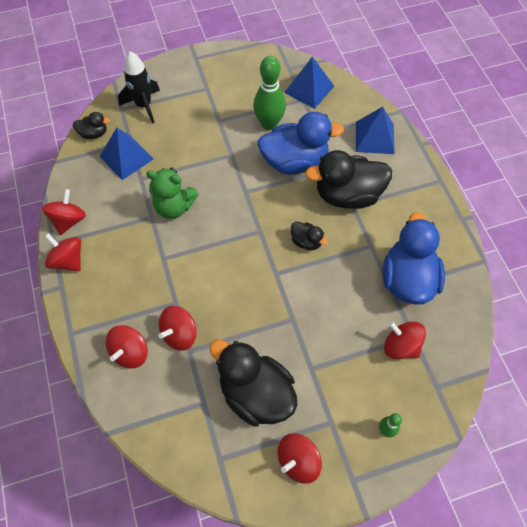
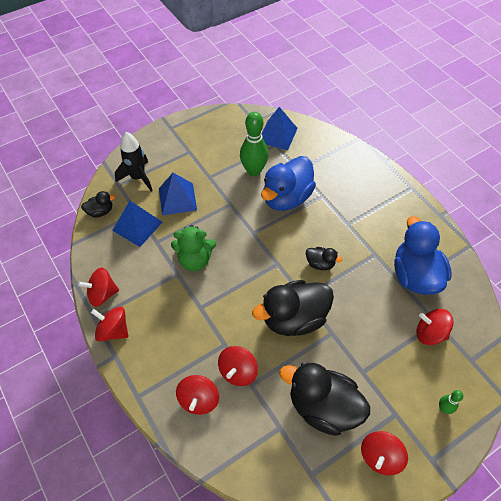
camera: 15 degrees left, 5 degrees down
red spinning top [42,189,86,235] -> red spinning top turned 105 degrees counterclockwise [77,267,119,307]
blue duck [257,112,344,175] -> blue duck turned 150 degrees clockwise [261,156,316,211]
black duck [305,150,392,209] -> black duck moved to [252,280,334,336]
blue pyramid [356,107,395,154] -> blue pyramid moved to [159,173,197,216]

